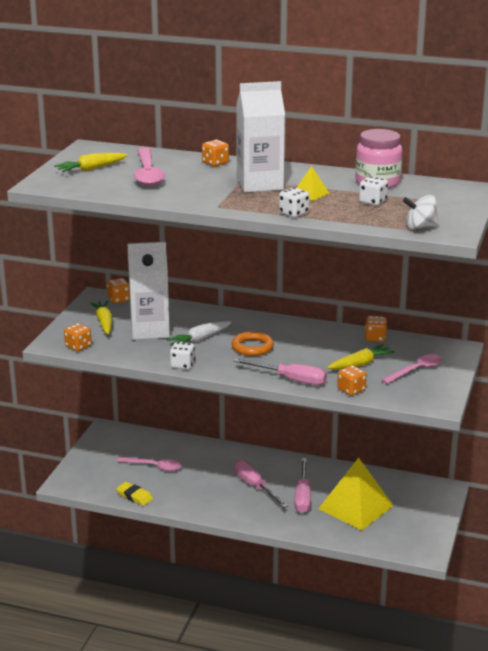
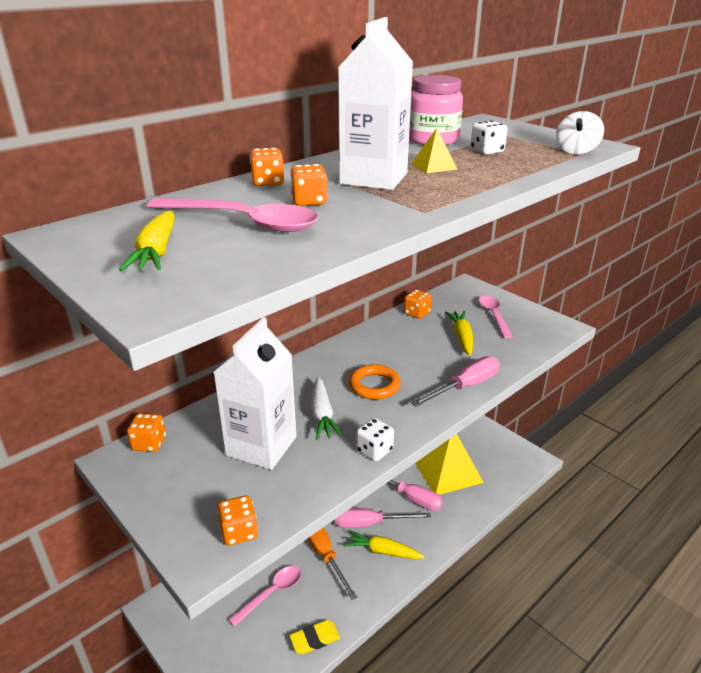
camera: 60 degrees left, 5 degrees up
yellow carrot [90,300,113,334] -> yellow carrot moved to [343,530,425,559]
white dice [279,187,309,218] -> none
orange dice [337,365,366,396] -> orange dice moved to [291,164,328,206]
none -> orange screwdriver [308,527,357,600]

